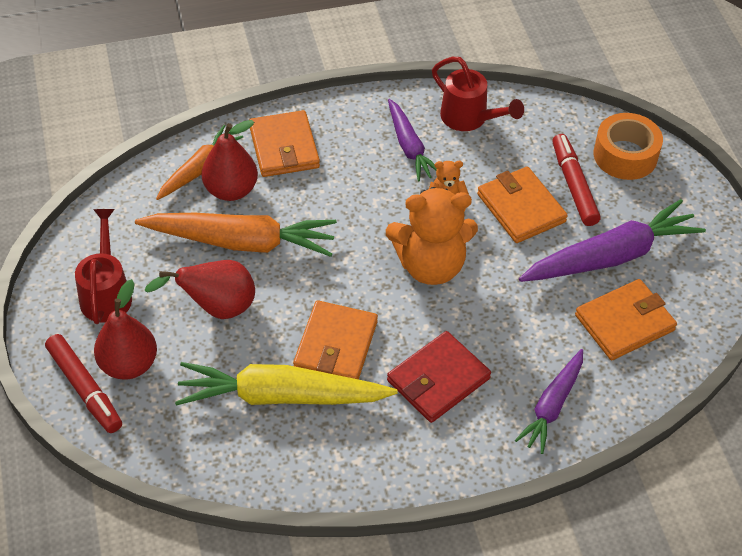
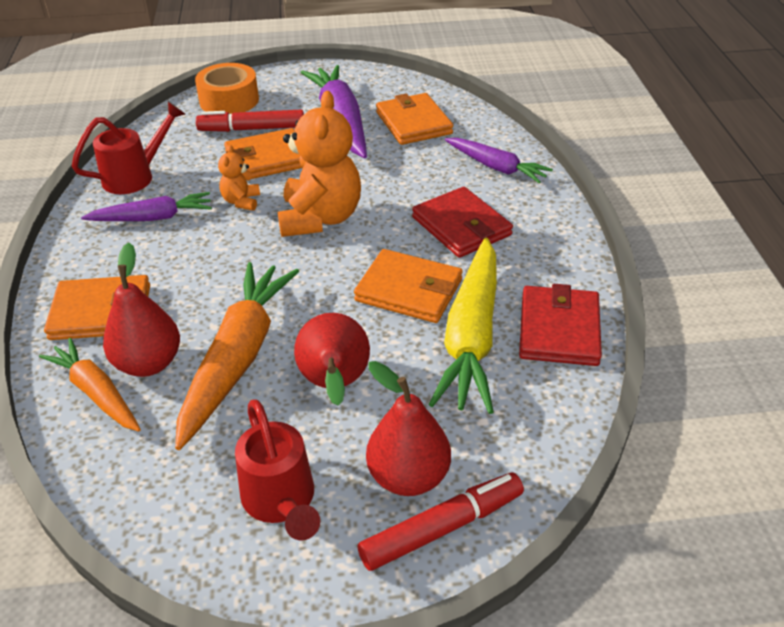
camera: 80 degrees left, 10 degrees down
red watering can [75,209,132,324] -> red watering can turned 120 degrees counterclockwise [235,399,320,540]
none -> red wallet [519,284,602,366]

